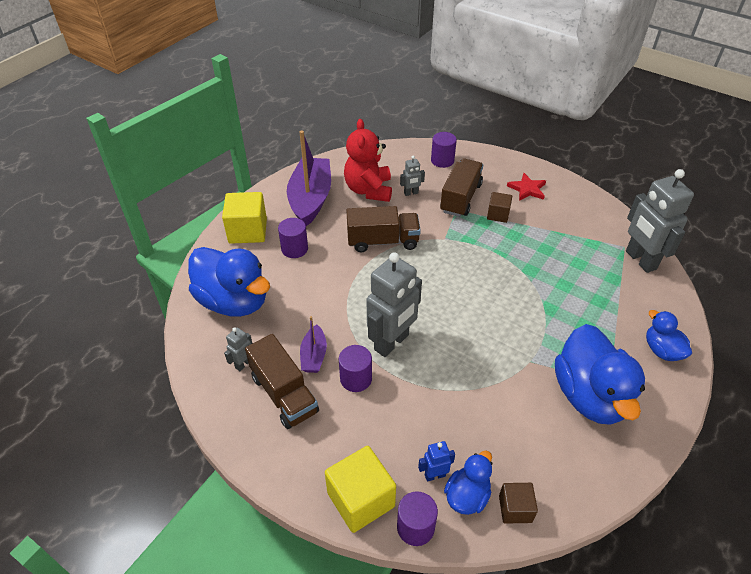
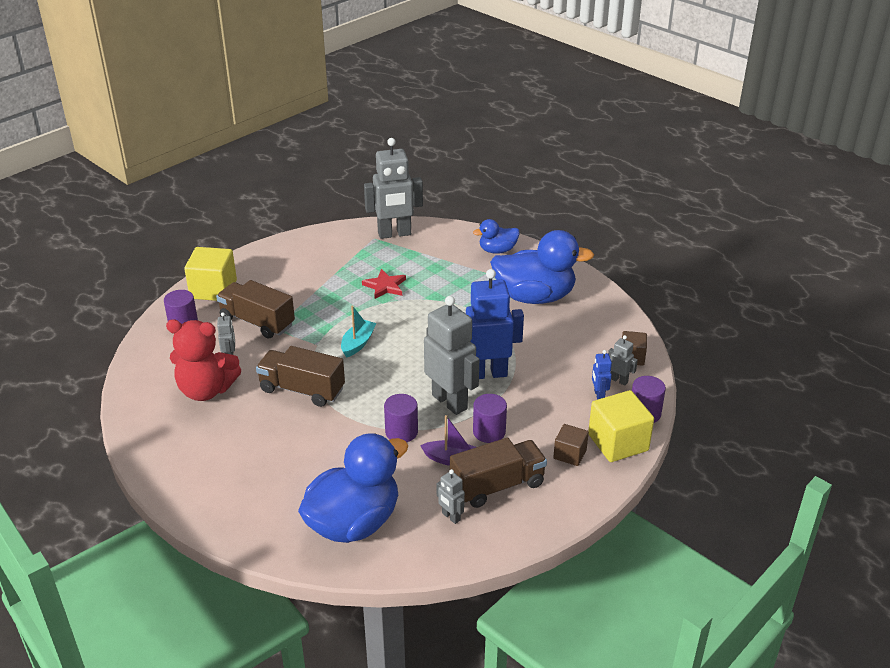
camera: 80 degrees left, 10 degrees down
yellow cube [222,192,267,244] -> yellow cube moved to [184,247,237,301]
purple cylinder [278,218,308,258] -> purple cylinder moved to [384,394,418,442]
purple boat [287,130,331,226] -> none
brown truck [346,206,421,252] -> brown truck turned 75 degrees counterclockwise [256,346,345,407]
blue duck [444,450,492,515] -> grey robot [608,335,638,386]
brown cube [487,192,512,223] -> brown cube moved to [553,424,589,466]
red star [507,173,546,201] -> red star moved to [362,269,406,299]
none -> turquoise boat [341,306,376,358]
none -> blue robot [466,269,524,379]

